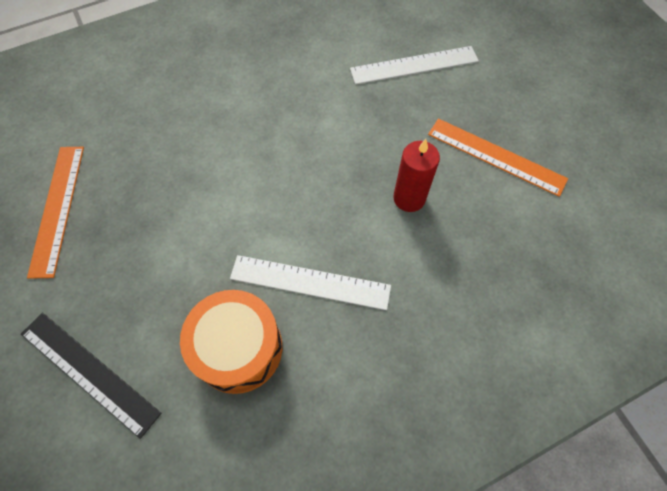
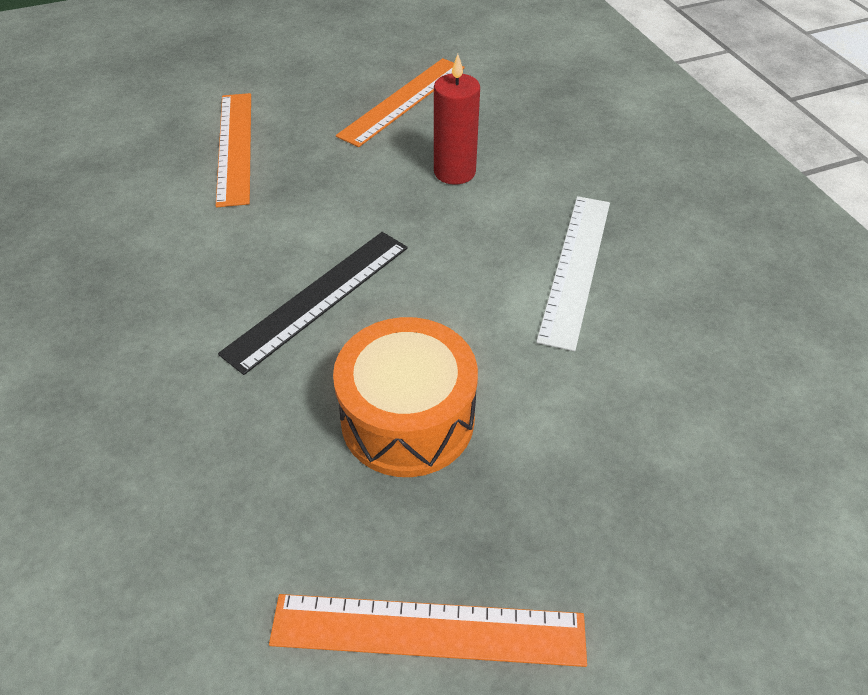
camera: 85 degrees left, 15 degrees down
black ruler [21,313,161,439] -> black ruler moved to [218,232,408,375]
orange drum [180,290,282,394] -> orange drum moved to [333,317,478,477]
white ruler [350,46,479,85] -> orange ruler [216,93,251,207]

